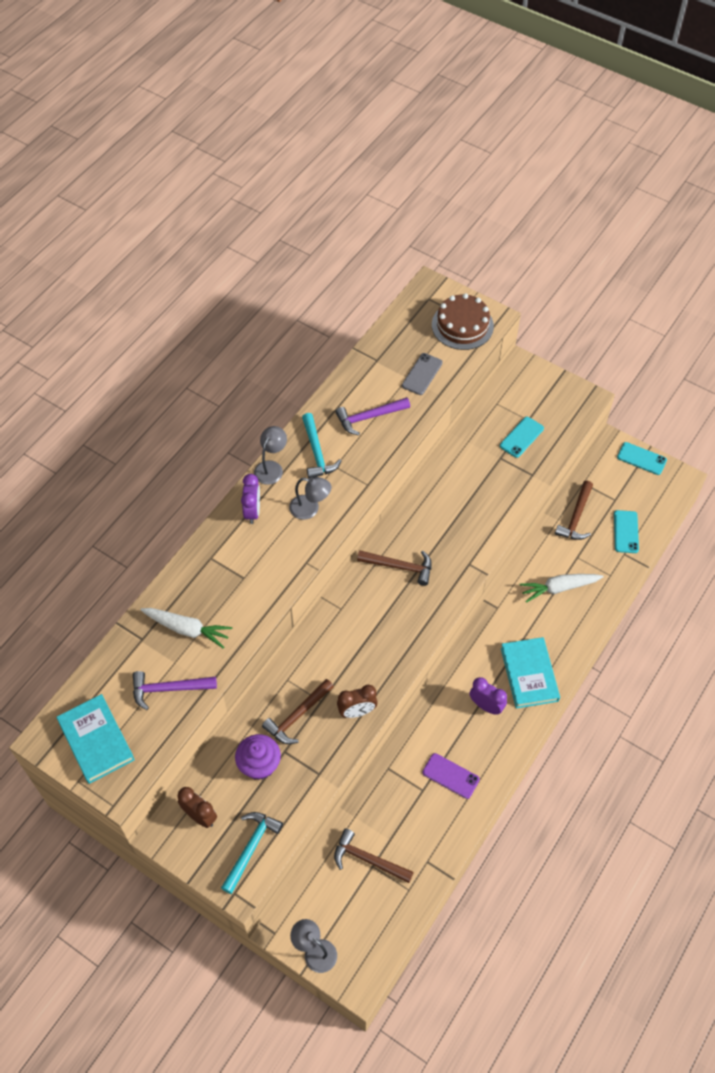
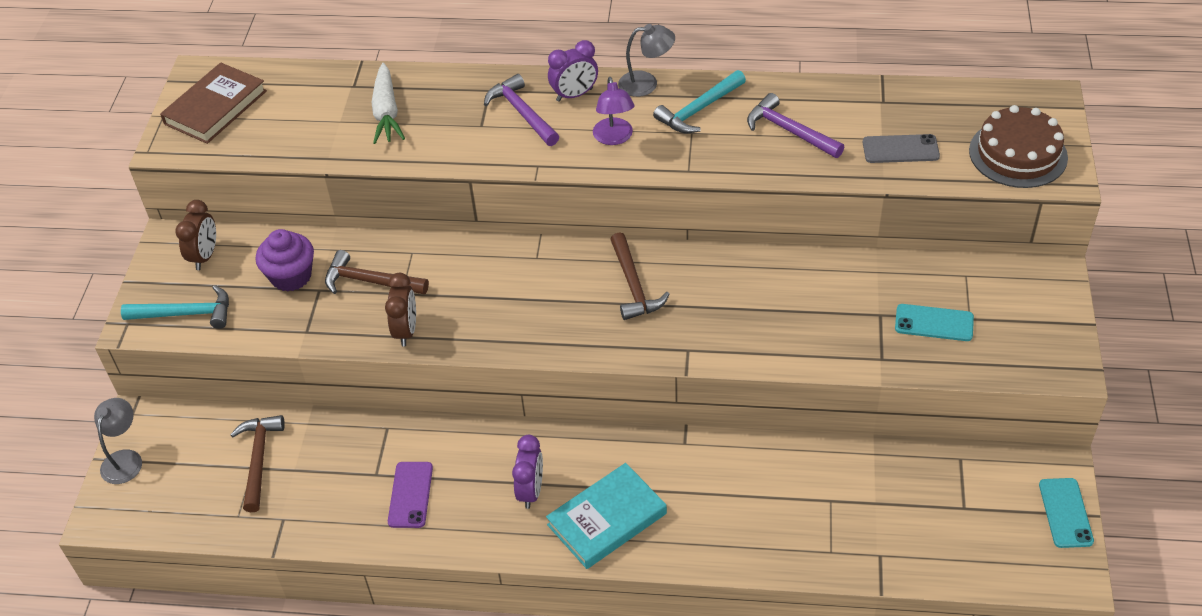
camera: 65 degrees right, 10 degrees down
turquoise book [56,694,135,784] -> brown book [160,63,267,144]
purple hammer [133,671,217,710] -> purple hammer moved to [484,74,559,146]
grey lamp [289,477,331,520] -> purple lamp [593,77,634,145]
brown clock [337,685,378,718] -> brown clock turned 135 degrees counterclockwise [385,273,416,347]
white carrot [520,574,603,603] -> none
brown hammer [555,481,593,540] -> none
turquoise phone [614,510,639,553] -> none

